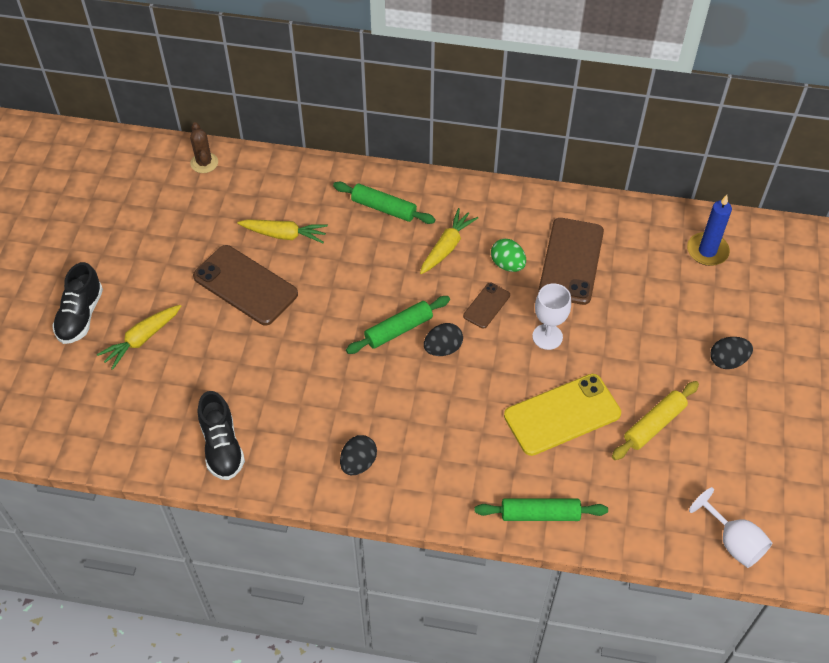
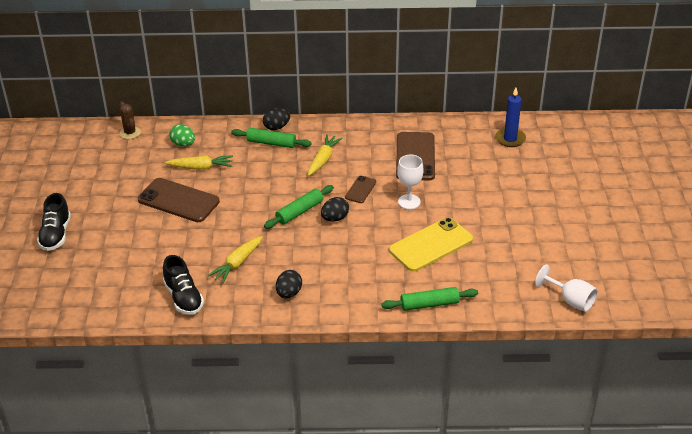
camera: 10 degrees left, 15 degrees down
yellow carrot [97,305,181,370] -> yellow carrot moved to [208,236,262,283]
green egg [491,239,526,272] -> green egg moved to [169,124,195,147]
yellow rolling pin [612,381,699,460] -> none
black egg [710,337,753,369] -> black egg moved to [263,108,290,130]

